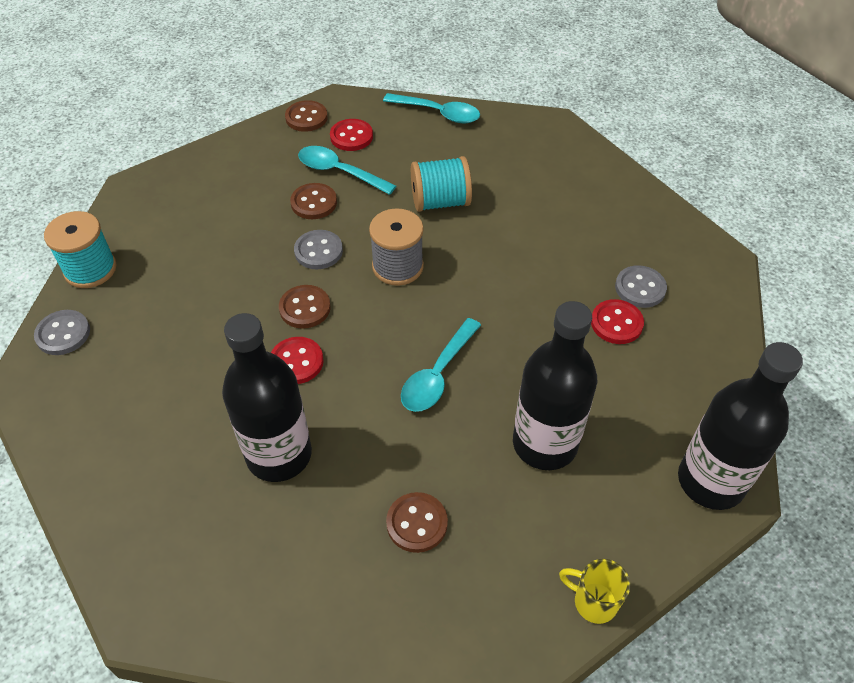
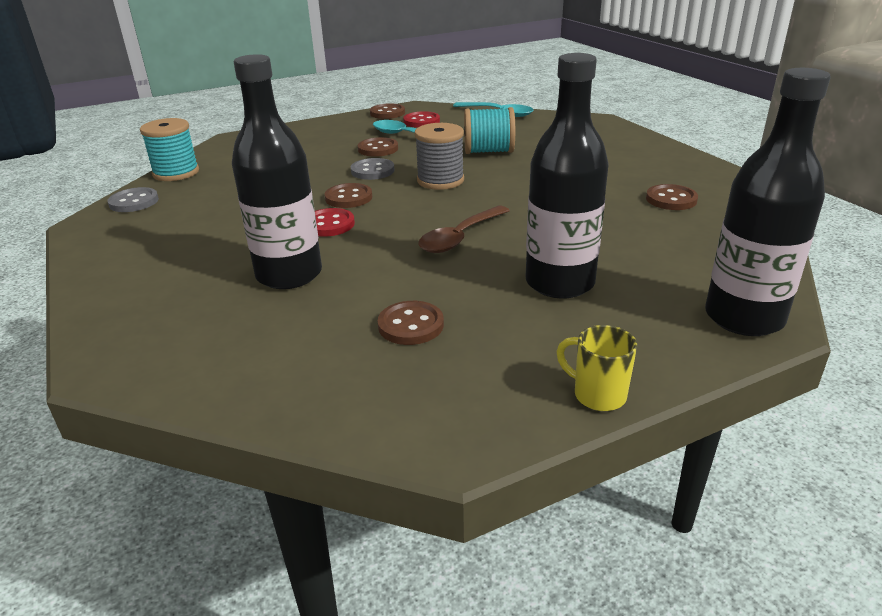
camera: 10 degrees right, 20 degrees down
turquoise spoon [401,318,481,412] -> brown spoon [418,206,510,253]
red button [591,299,644,344] -> none
grey button [615,265,667,308] -> brown button [646,184,698,210]

